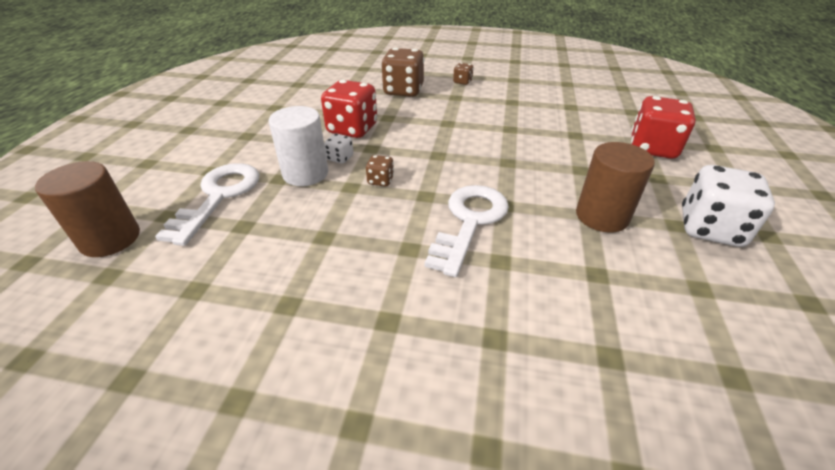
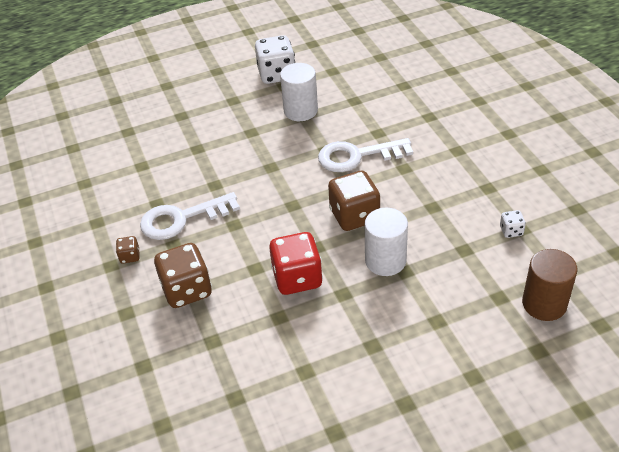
camera: 120 degrees left, 5 degrees up
white key [155,163,260,246] -> white key moved to [140,192,240,240]
white dice [324,134,354,164] -> white dice moved to [500,210,526,238]
brown dice [366,155,394,187] -> brown dice [328,171,380,231], size x2.14
brown cylinder [576,142,655,233] -> white cylinder [280,63,318,121]
red dice [631,96,696,159] -> none

